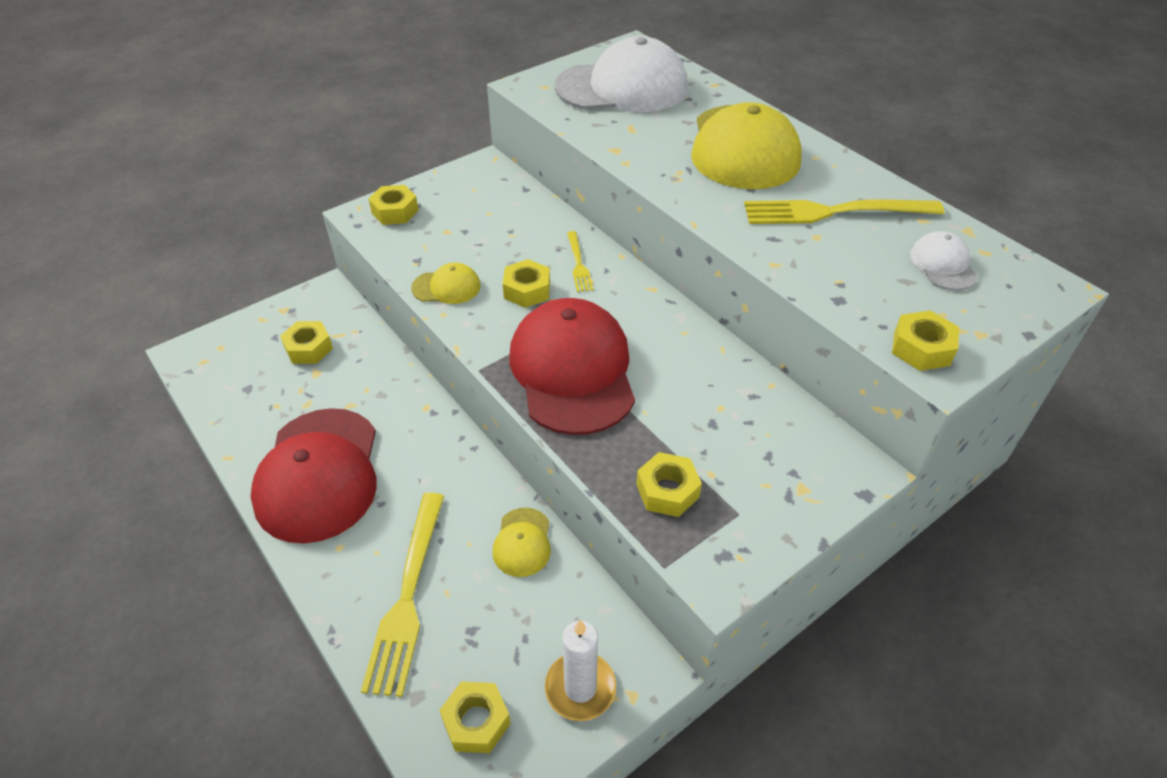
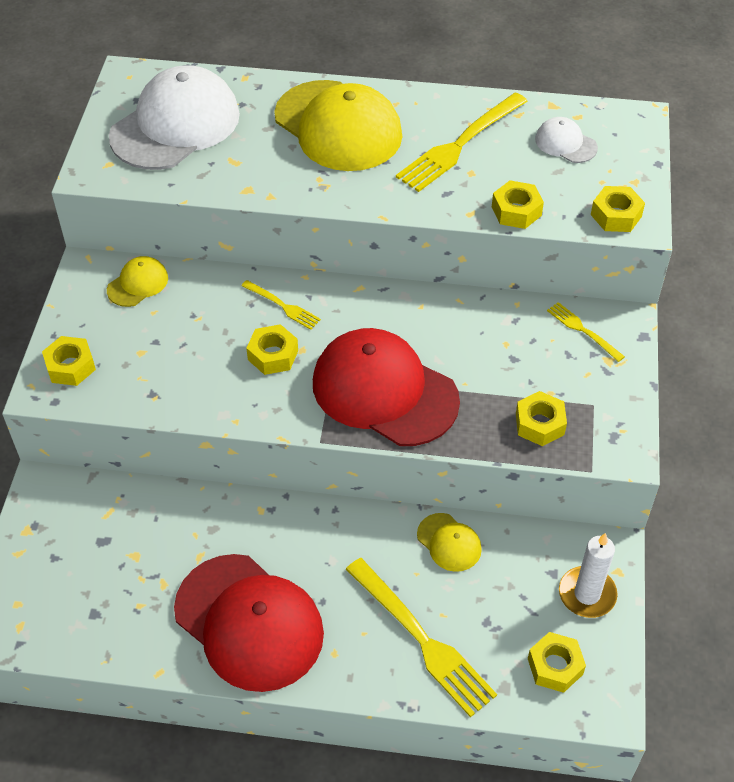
camera: 45 degrees left, 5 degrees up
yellow nut [280,321,333,364] -> yellow nut moved to [492,180,544,229]
yellow cap [411,262,481,304] -> yellow cap moved to [107,256,168,307]
none -> yellow fork [547,302,625,362]

